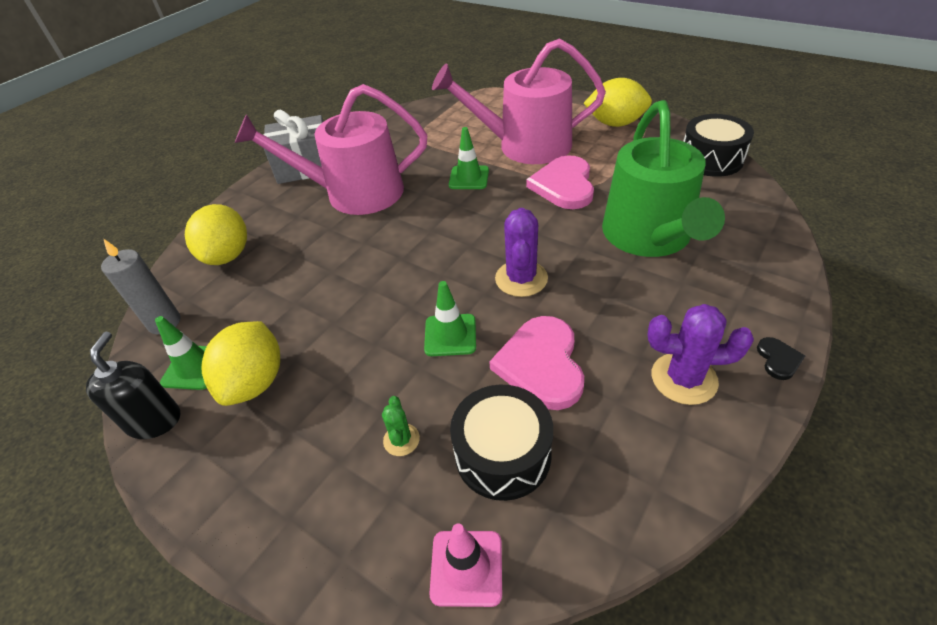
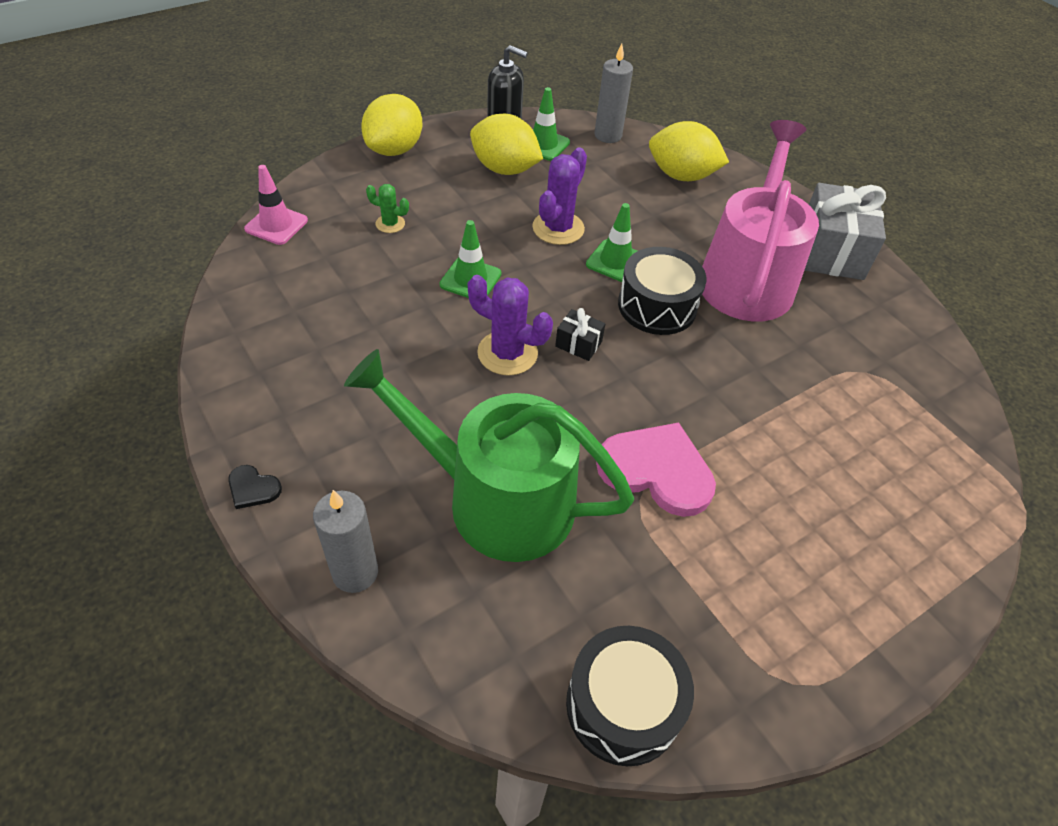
camera: 105 degrees right, 5 degrees up
pink watering can [432,39,606,164] -> none
green traffic cone [449,127,489,189] -> green traffic cone moved to [586,203,637,282]
black drum [450,384,553,501] -> black drum moved to [618,247,707,335]
pink heart [489,316,584,410] -> none
yellow lemon [584,78,652,127] -> yellow lemon moved to [361,94,423,156]
purple cactus [647,304,754,405] -> purple cactus moved to [532,147,587,245]
none -> grey candle [313,490,378,593]
none -> black gift [555,308,605,361]

